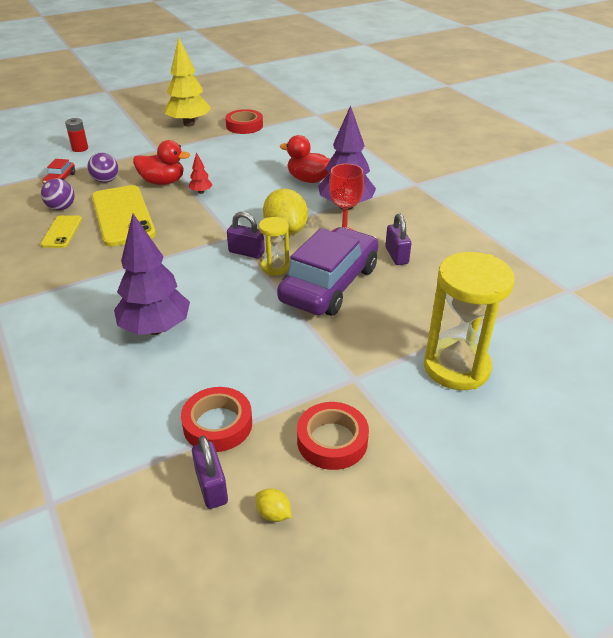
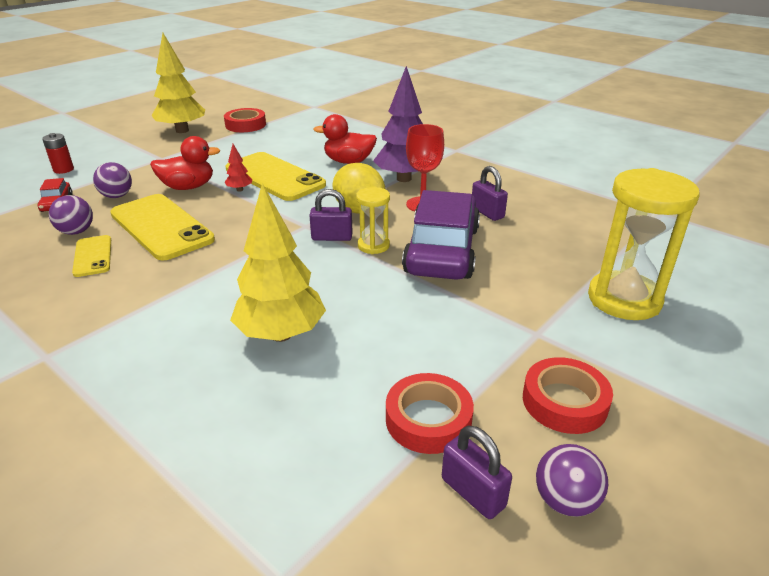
camera: 20 degrees left, 5 degrees down
purple tree [114,214,190,335] -> yellow tree [230,183,326,342]
yellow lemon [256,488,291,522] -> purple ball [536,444,608,517]
none -> yellow phone [226,152,326,201]

